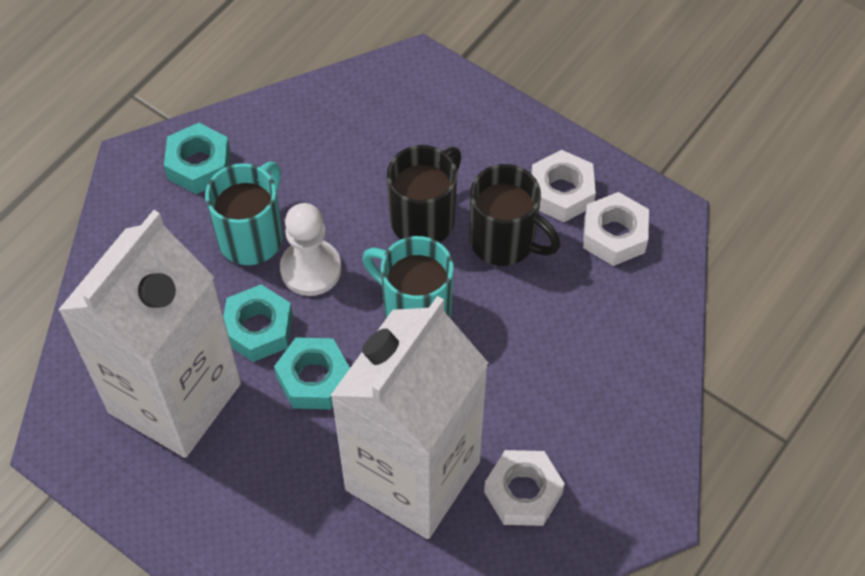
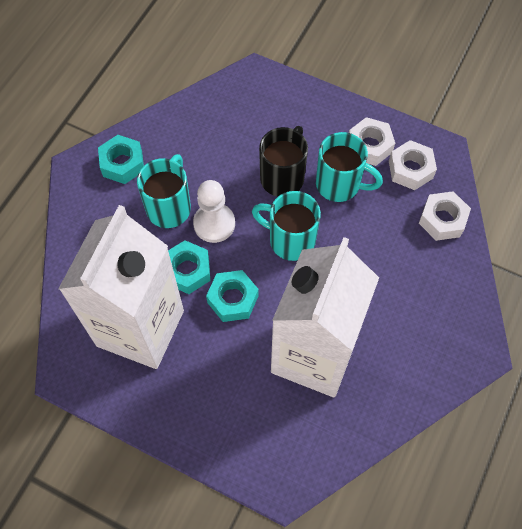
camera: 10 degrees left, 5 degrees up
black mug [469,164,560,266] -> turquoise mug [316,132,383,202]
white nut [484,450,565,526] -> white nut moved to [419,191,471,241]

